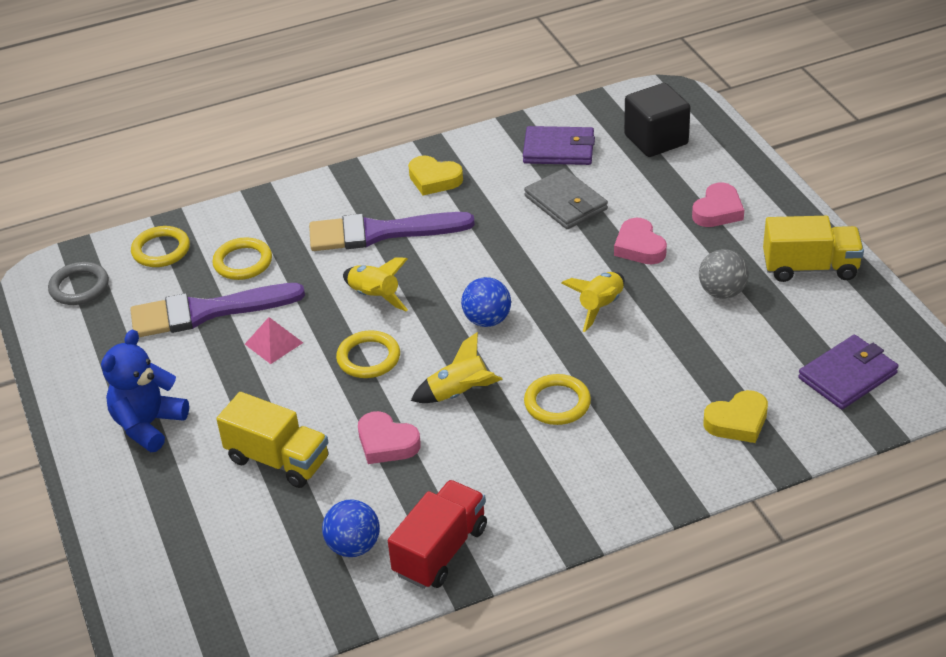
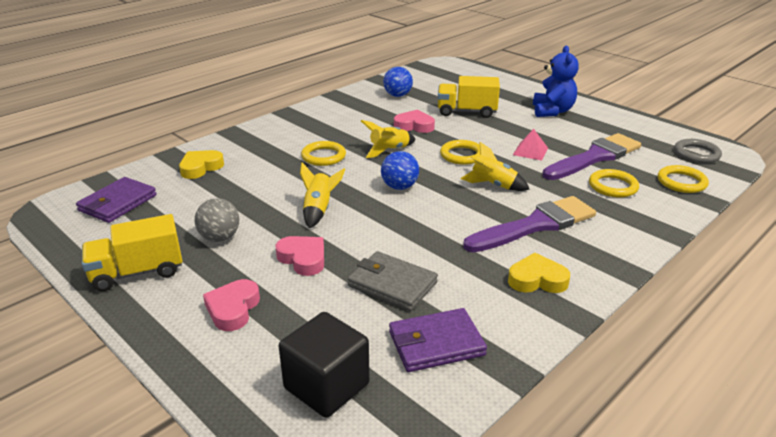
camera: 155 degrees right, 10 degrees down
red truck [388,480,487,589] -> none

